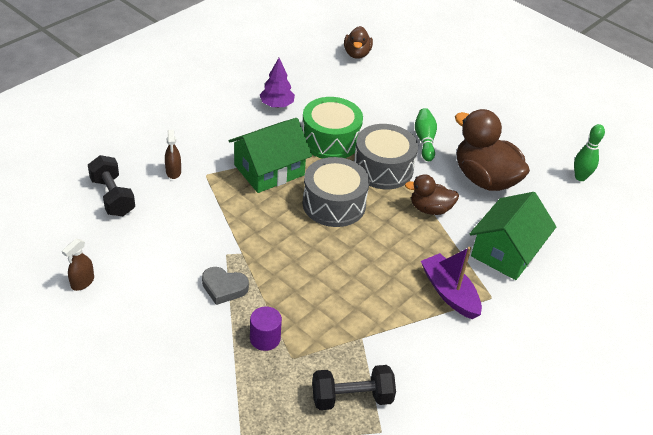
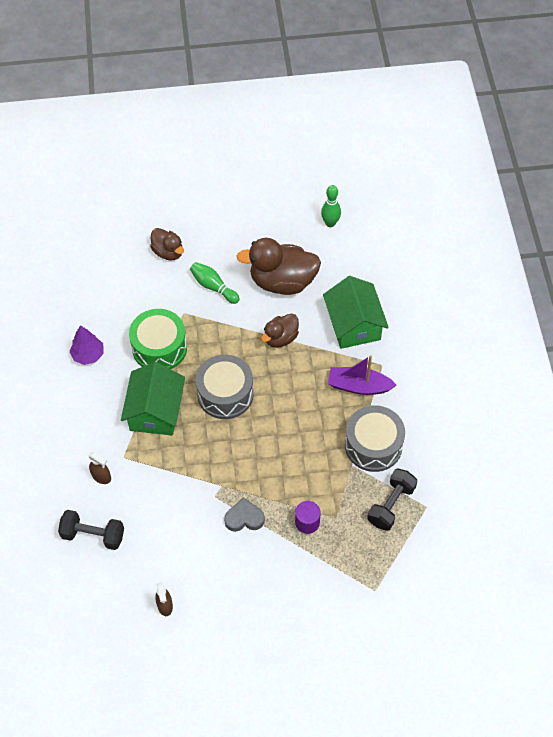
camera: 45 degrees left, 15 degrees up
grey heart [202,267,249,305] -> grey heart turned 150 degrees counterclockwise [224,497,265,532]
brown duck [344,26,373,59] -> brown duck moved to [150,228,184,260]
grey drum [354,124,418,189] -> grey drum moved to [345,405,405,472]

